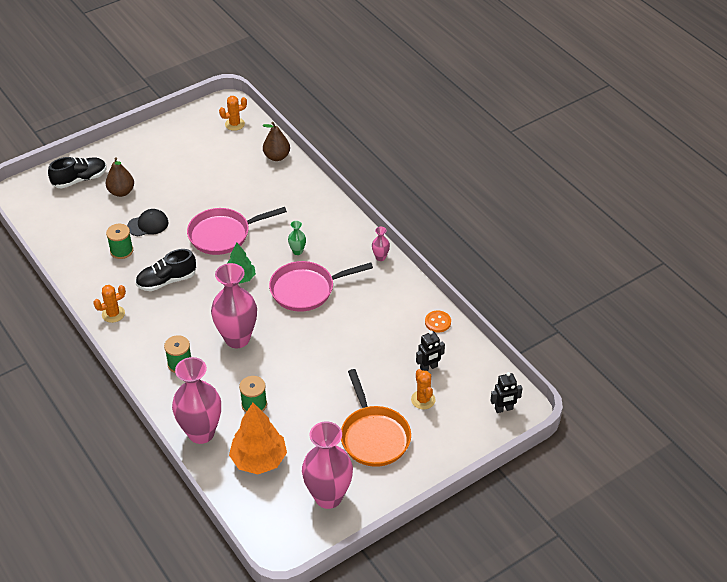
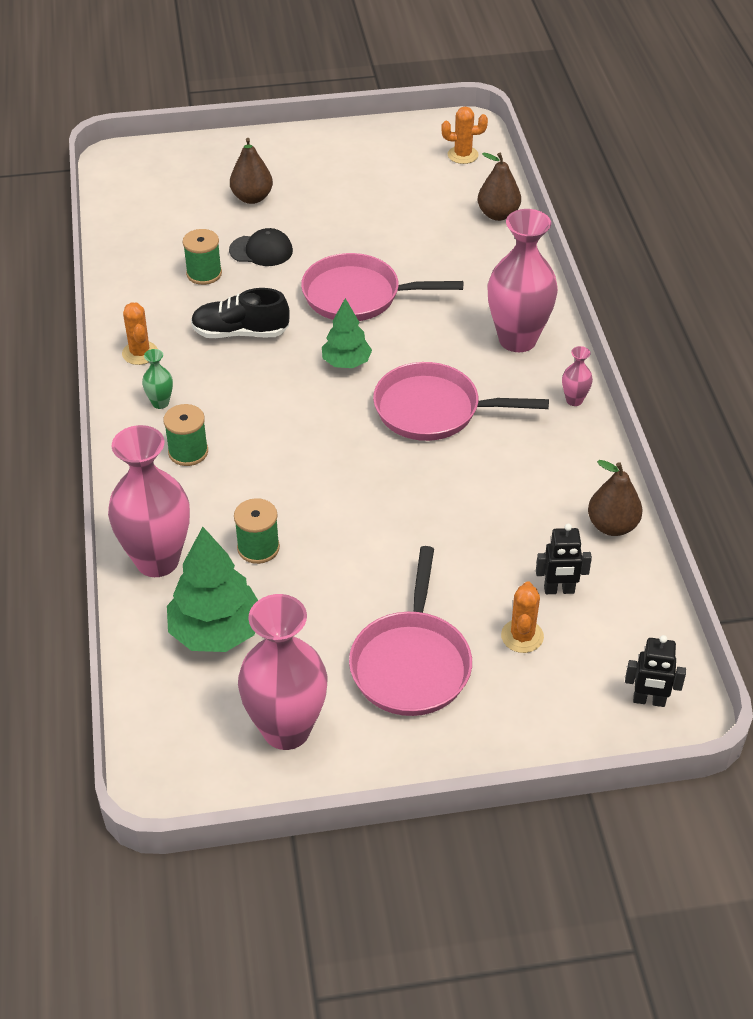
camera: 25 degrees right, 0 degrees up
black shoe [48,157,107,188] -> none
orange cactus [93,285,126,323] -> orange cactus turned 75 degrees clockwise [122,302,158,365]
pink vase [211,263,257,348] -> pink vase moved to [488,209,558,352]
orange tree [229,403,287,474] -> green tree [167,527,258,652]
green vase [288,221,306,255] -> green vase moved to [142,349,173,409]
orange pan [341,369,411,467] -> pink pan [349,546,472,716]
orange button [425,310,451,333] -> brown pear [588,460,643,536]

